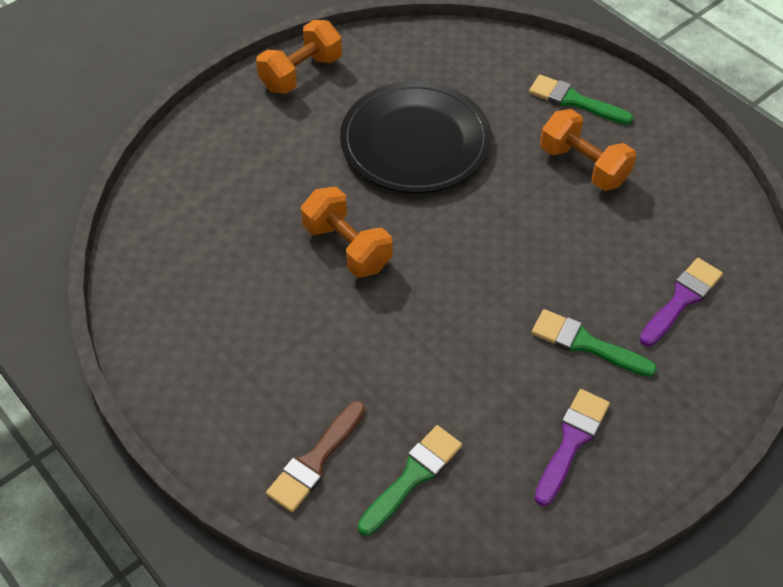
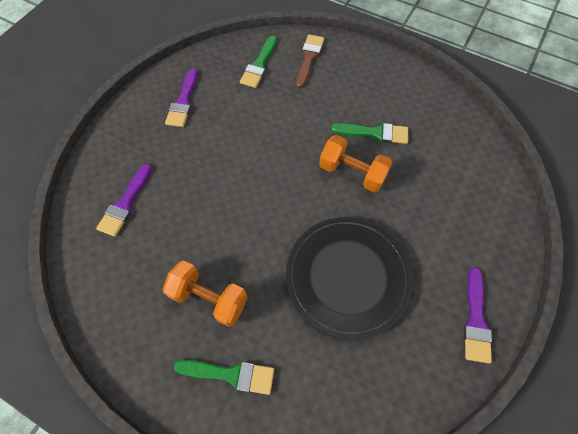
camera: 160 degrees right, 10 degrees up
orange dumbbell [256,20,342,94] -> purple brush [464,267,492,364]
green brush [531,309,657,377] -> green brush moved to [331,123,408,144]

